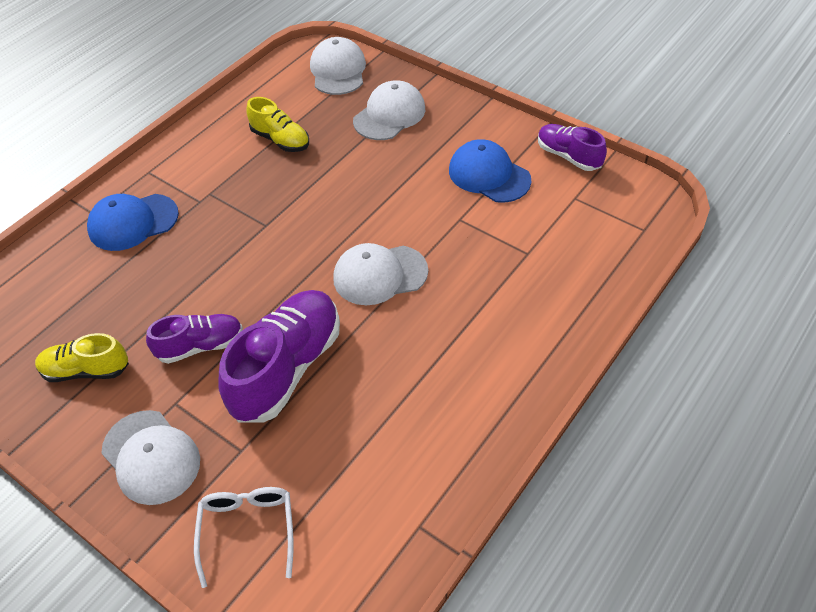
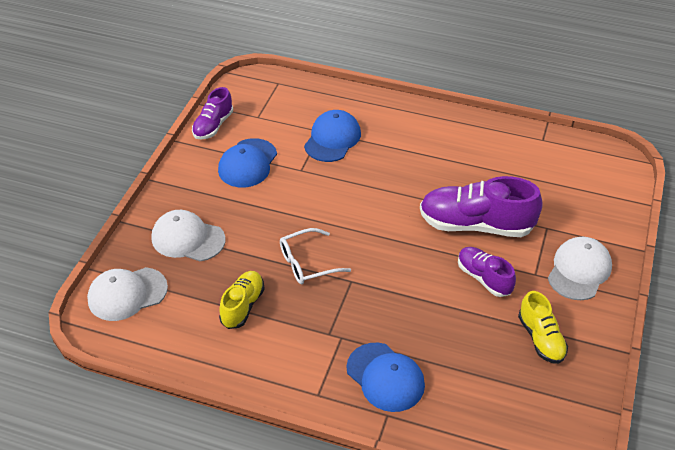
camera: 110 degrees left, 5 degrees down
white glasses [194,487,294,588] -> white glasses moved to [280,228,351,284]
white cap [333,243,428,305] -> none
none -> blue cap [304,110,361,162]

